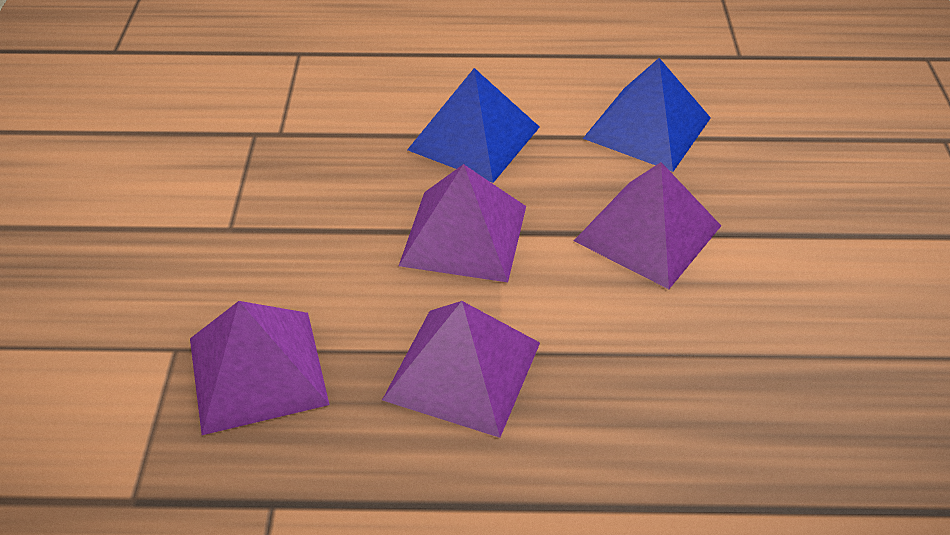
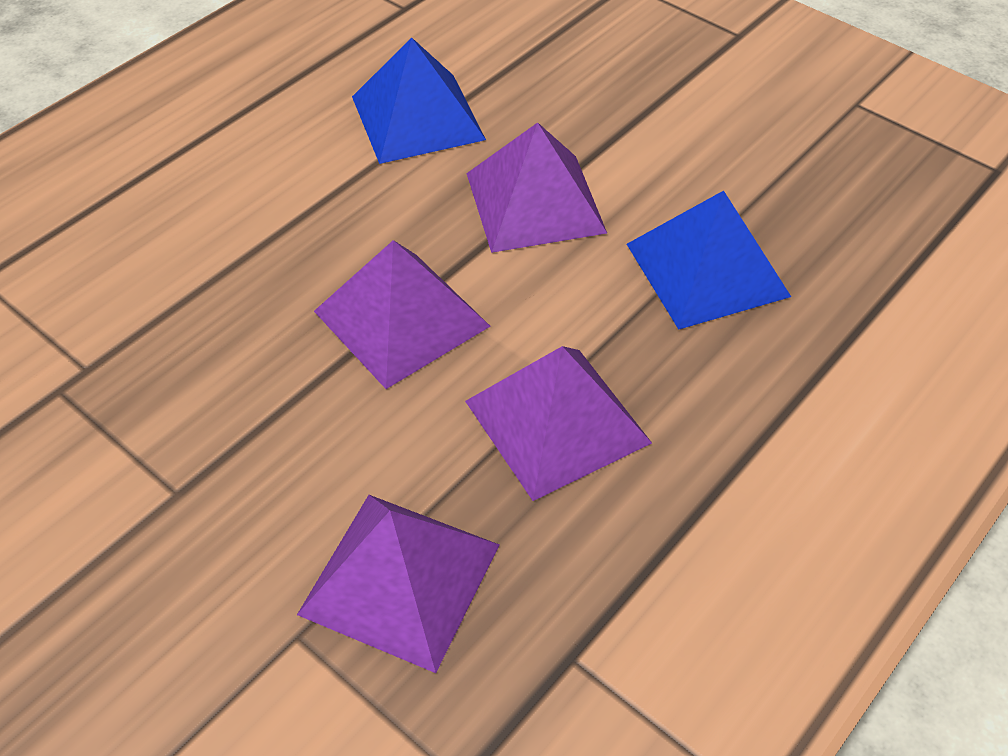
camera: 50 degrees left, 5 degrees up
blue pyramid [407,68,540,183] -> blue pyramid moved to [627,191,791,330]

